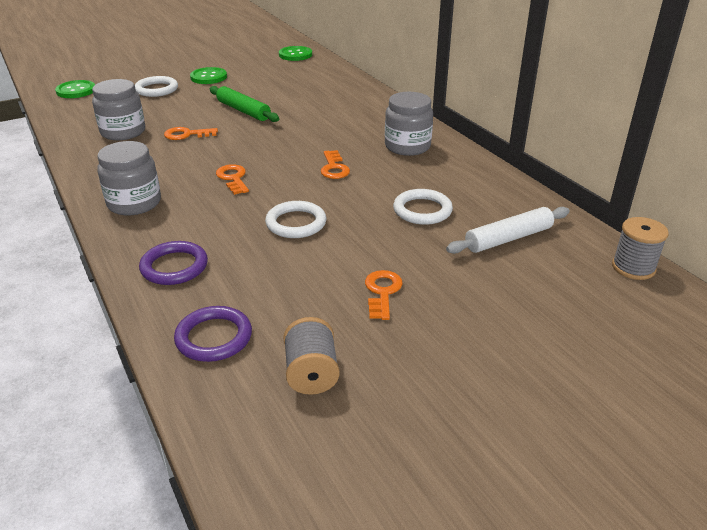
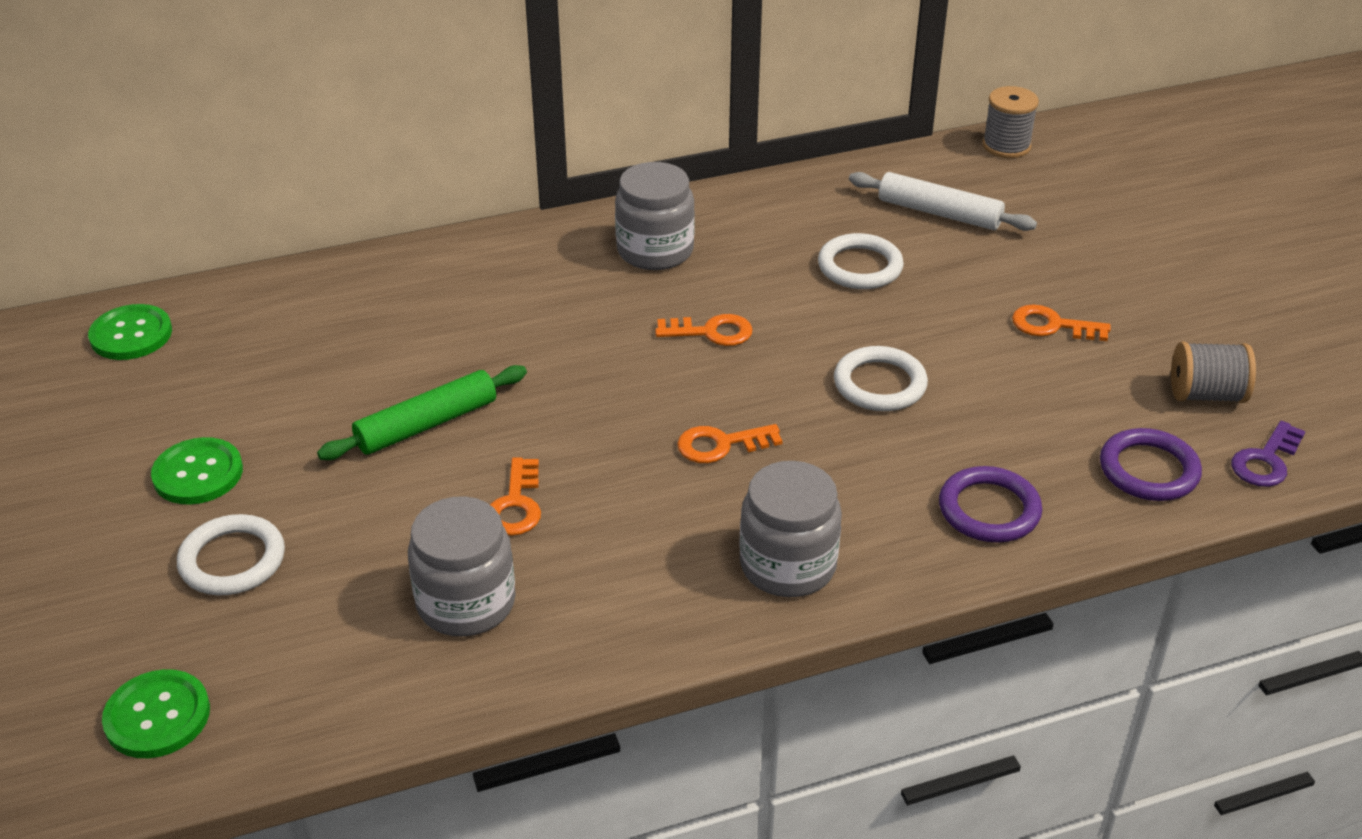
camera: 80 degrees left, 5 degrees up
white rolling pin [446,207,570,254] -> white rolling pin turned 45 degrees counterclockwise [849,172,1037,231]
none -> purple key [1231,421,1306,487]

